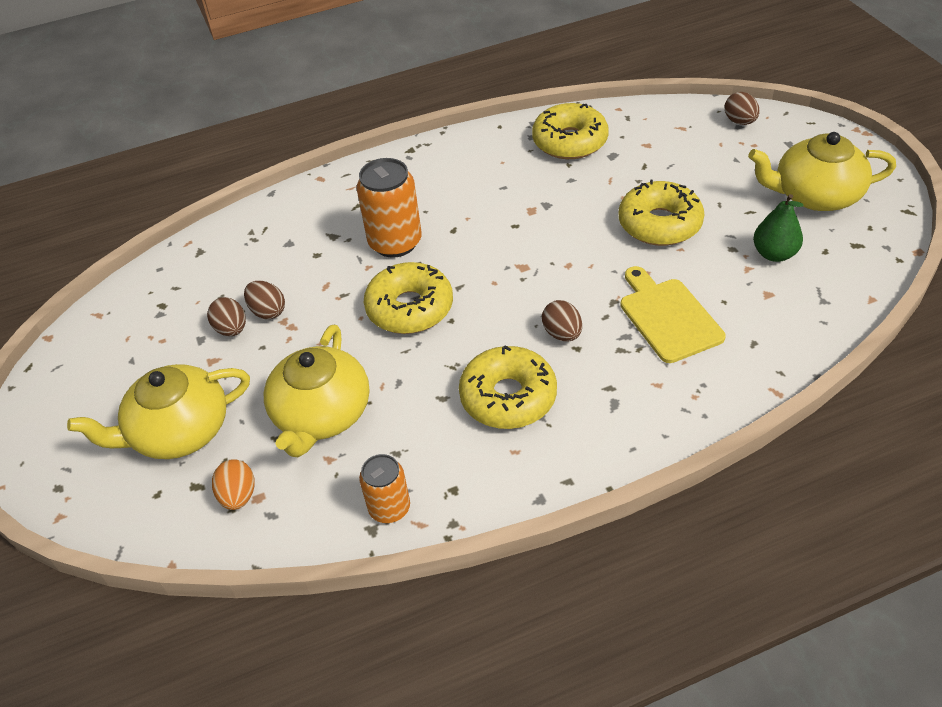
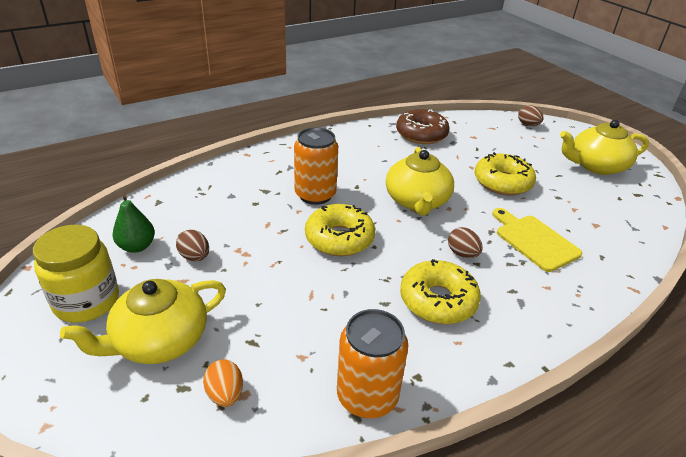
camera: 15 degrees left, 10 degrees down
brown egg [244,281,285,319] -> none
yellow teapot [264,325,370,457] -> yellow teapot moved to [386,147,454,216]
orange can [359,454,410,523] -> orange can [337,309,408,418], size x1.63
yellow donut [532,103,609,159] -> brown donut [396,109,449,144]
green pear [753,194,803,262] -> green pear moved to [113,194,155,253]
none -> yellow jar [33,225,119,323]

